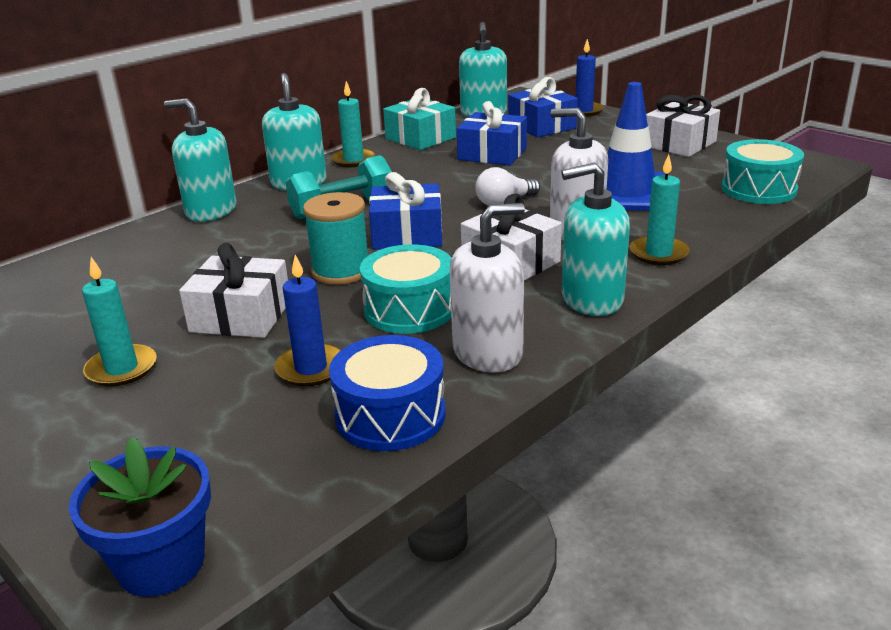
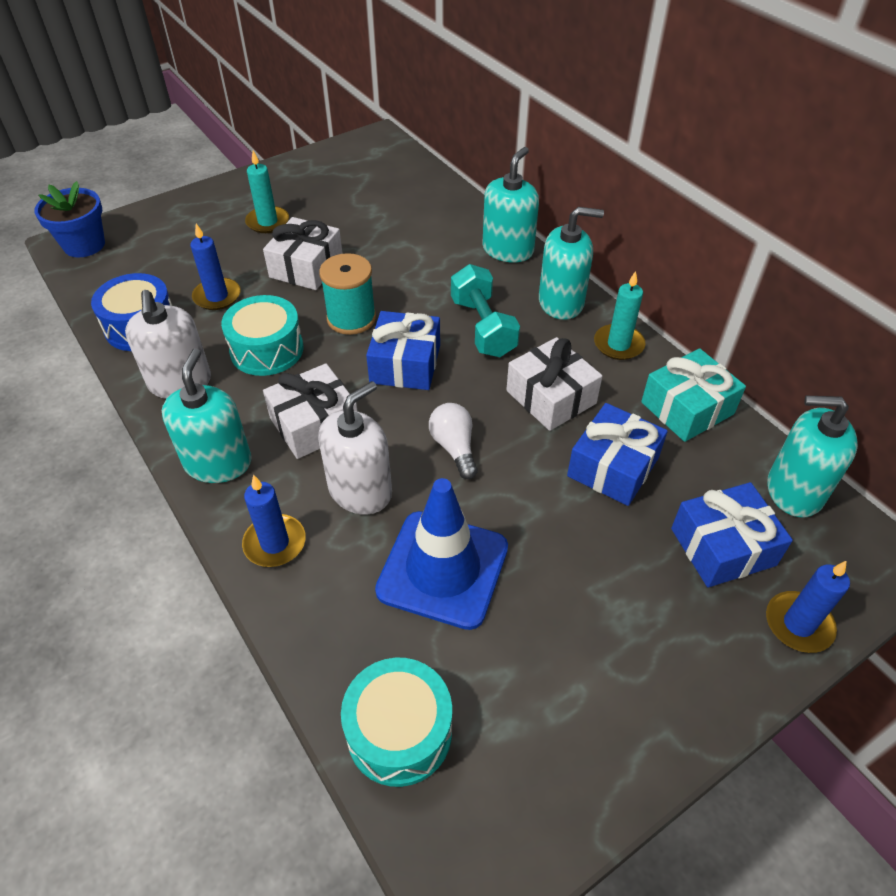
camera: 100 degrees right, 20 degrees up
turquoise candle [630,154,690,265] -> blue candle [242,475,306,567]
white gift [646,95,720,157] -> white gift moved to [506,337,602,431]

